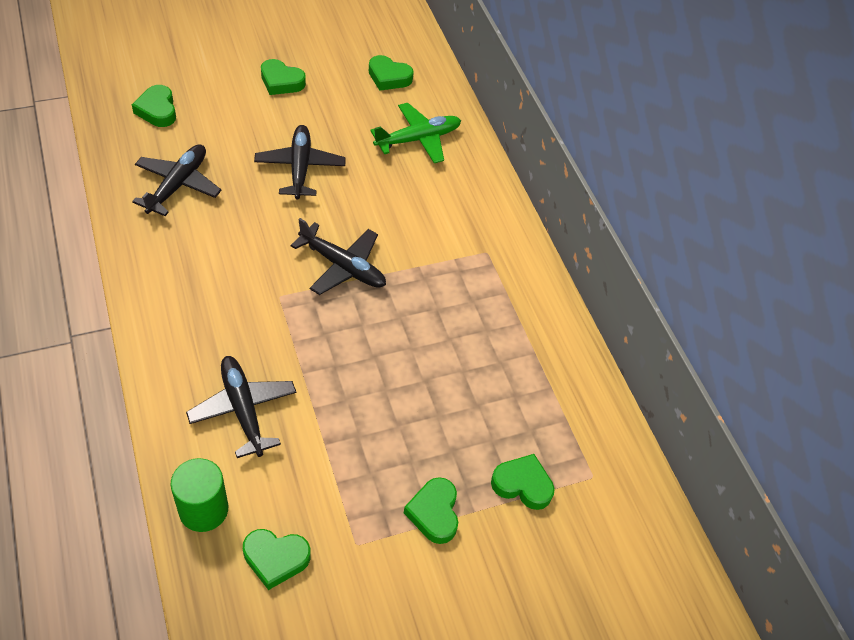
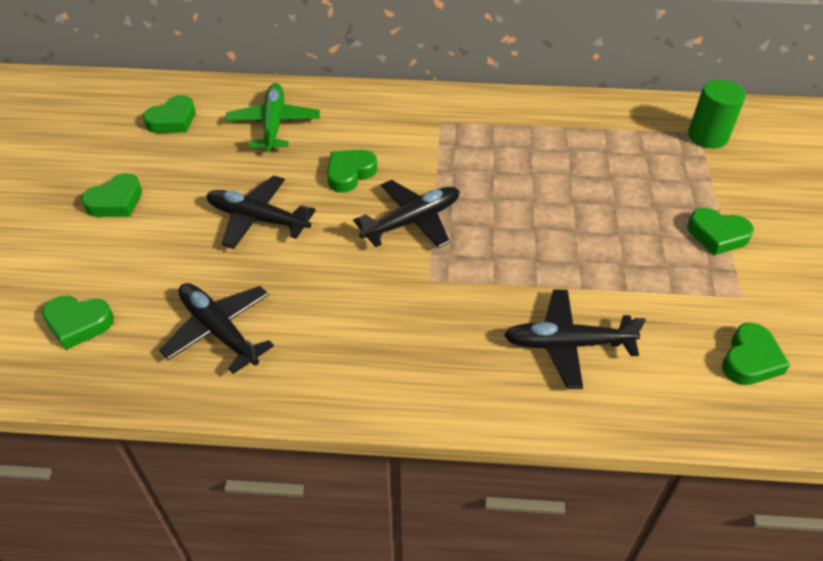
camera: 60 degrees left, 5 degrees down
green cylinder [171,458,228,532] -> green cylinder moved to [688,79,746,148]
green heart [491,454,555,510] -> green heart moved to [327,150,377,193]

